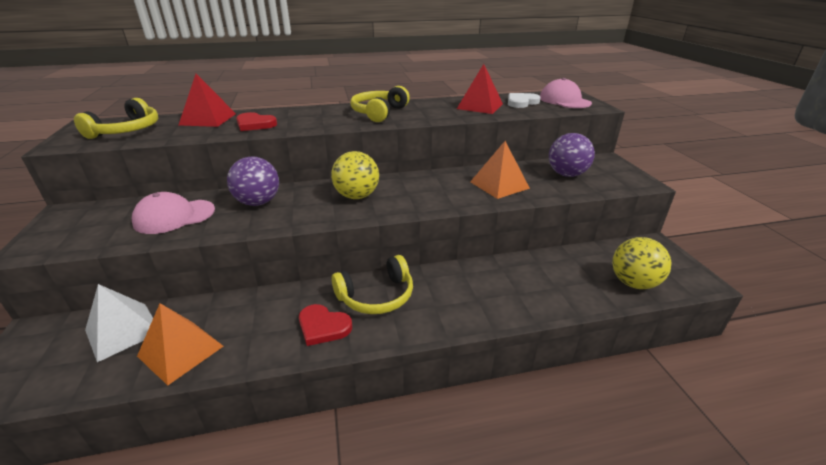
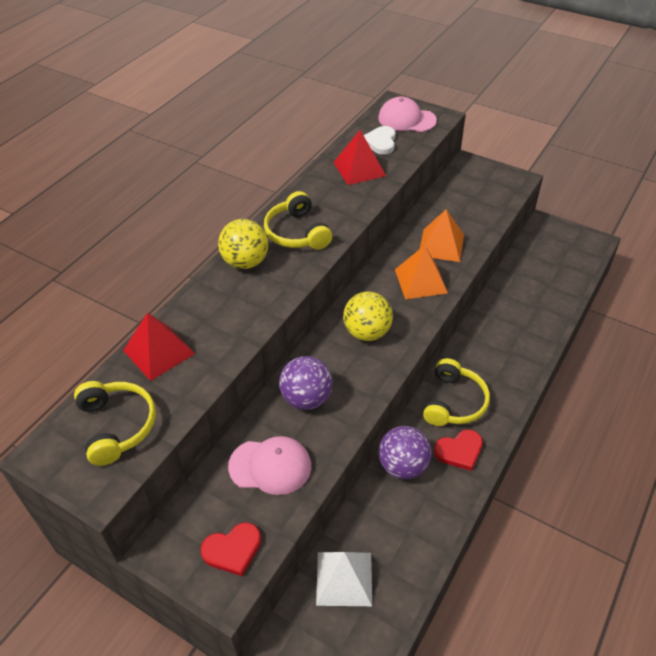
camera: 45 degrees left, 15 degrees up
pink cap [132,192,215,234] -> pink cap turned 105 degrees counterclockwise [228,436,311,495]
orange pyramid [137,303,224,385] -> orange pyramid moved to [395,245,448,299]
red heart [236,112,277,131] -> red heart moved to [201,522,261,576]
purple ball [549,133,595,177] -> purple ball moved to [378,426,432,479]
yellow ball [612,237,672,289] -> yellow ball moved to [218,219,268,269]

